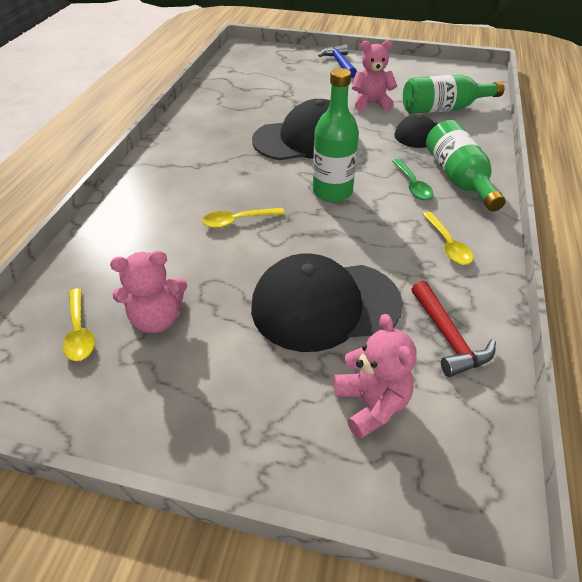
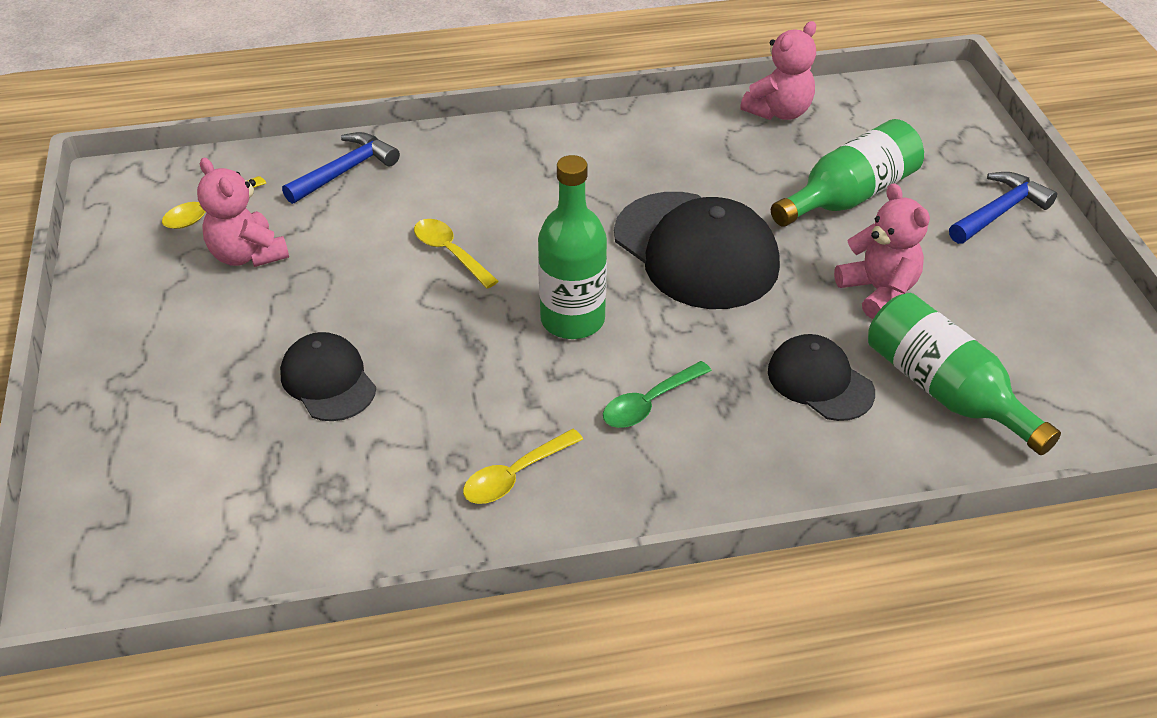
camera: 65 degrees right, 0 degrees up
black cap [251,254,403,352] -> black cap [280,332,376,421], size x0.56
pink teddy bear [334,314,417,439] -> pink teddy bear moved to [740,21,816,120]
red hammer [411,281,496,377] -> none
green bottle [426,120,506,212] -> green bottle moved to [771,119,924,227]
none -> blue hammer [282,132,400,204]

